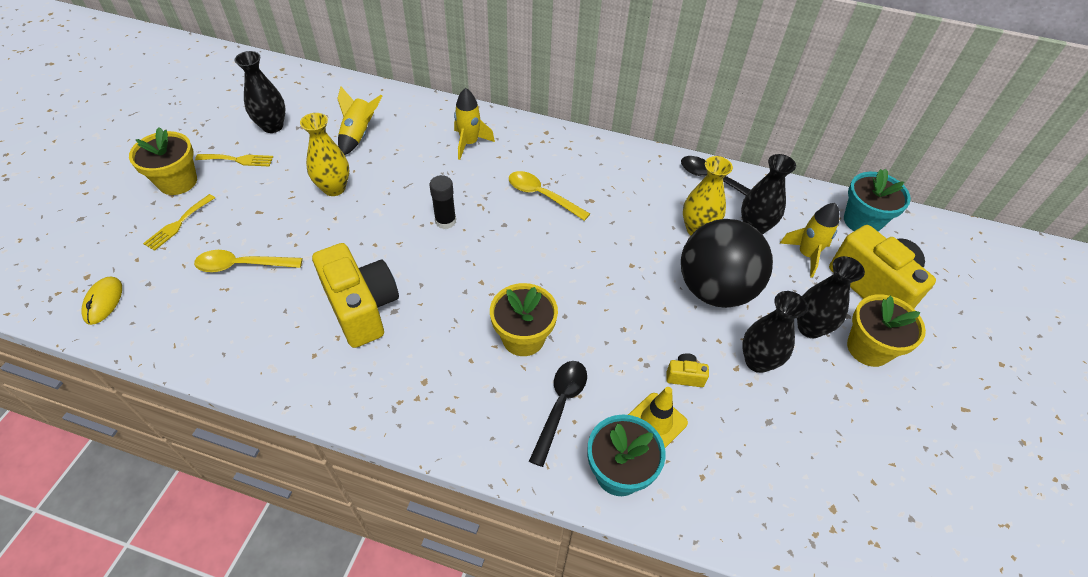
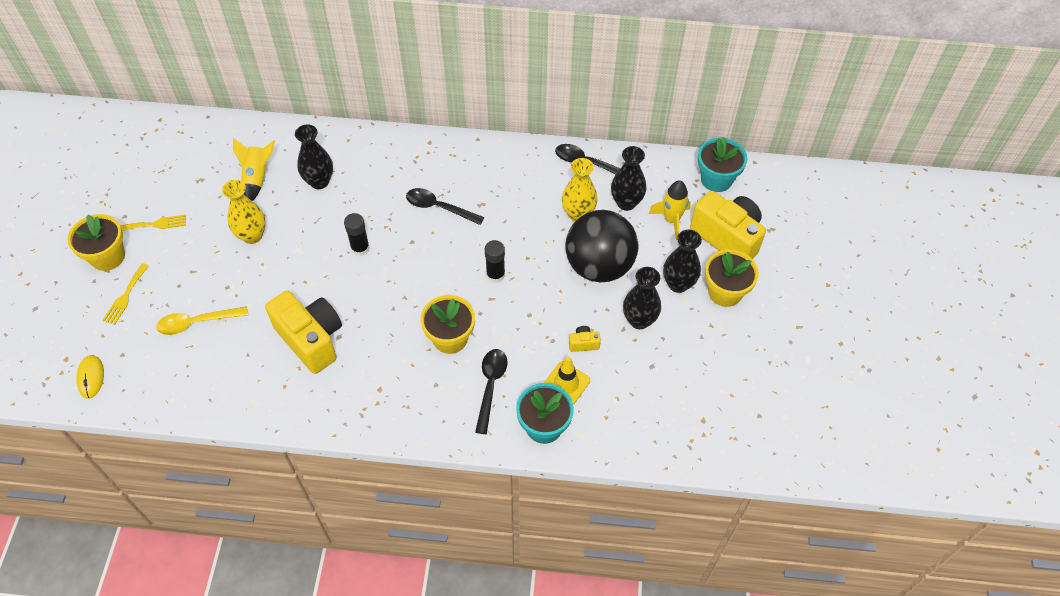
camera: 10 degrees left, 5 degrees up
black vase [235,51,286,133] -> black vase moved to [295,124,333,189]
yellow rocket [454,88,495,160] -> none
yellow spoon [509,171,590,221] -> black spoon [406,188,484,225]
none -> black glue stick [485,240,505,283]

